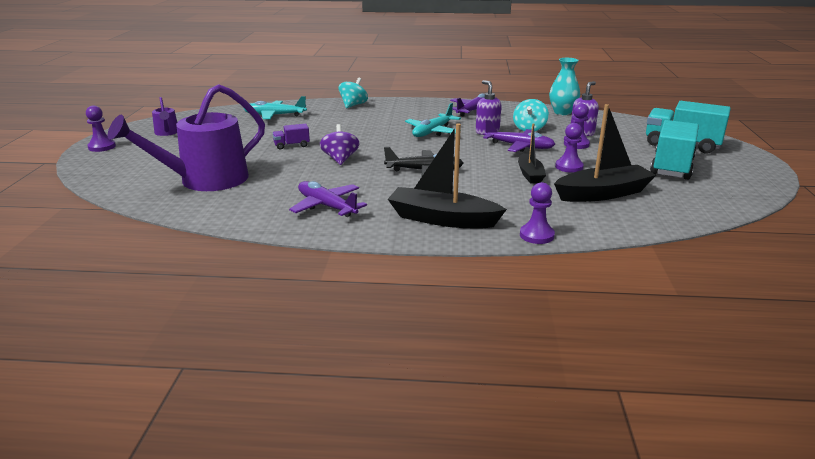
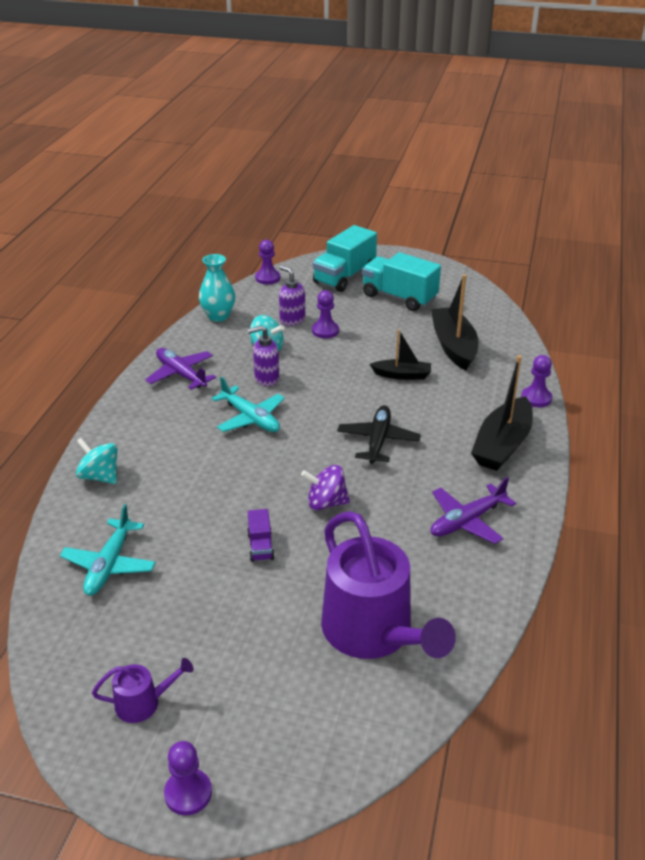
camera: 80 degrees left, 10 degrees up
purple plane [483,120,555,152] -> none
purple pawn [555,123,584,173] -> purple pawn moved to [255,240,280,284]

